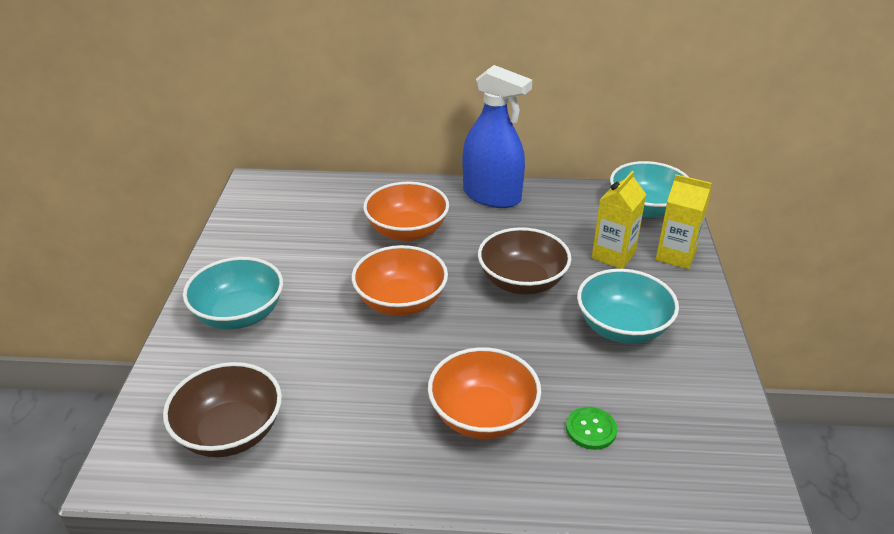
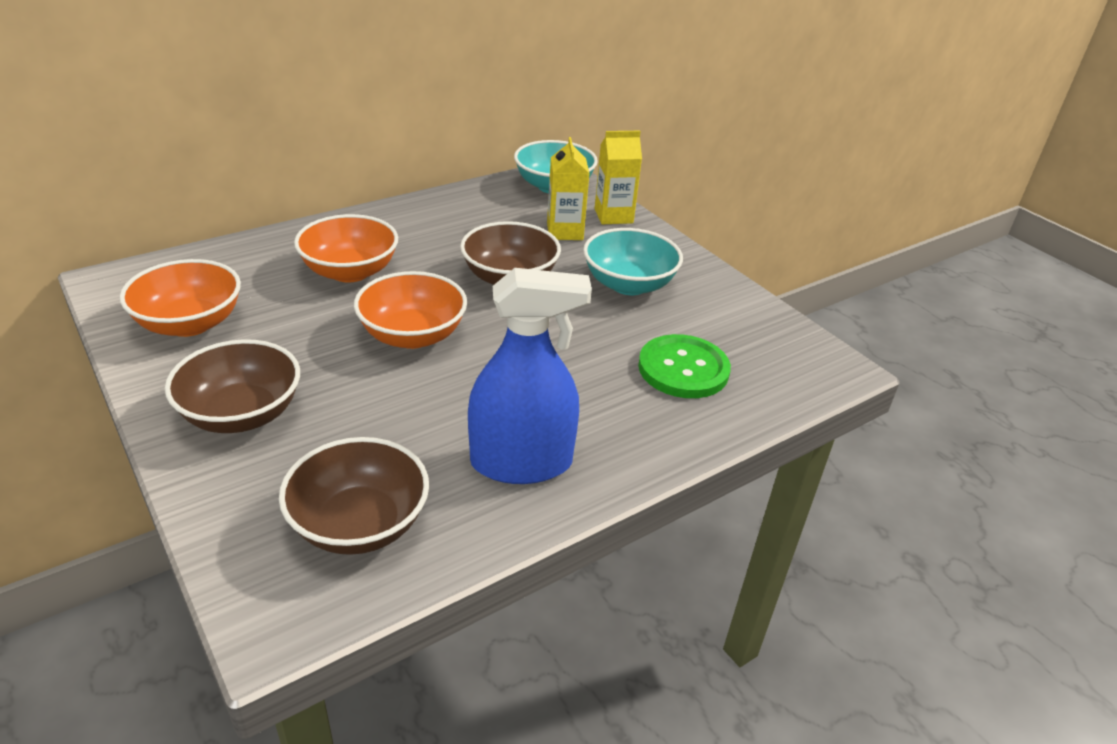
camera: 40 degrees left, 0 degrees up
turquoise bowl [183,257,283,330] -> brown bowl [165,339,300,433]
orange bowl [428,347,541,439] -> orange bowl moved to [120,259,241,337]
blue spray bottle [463,65,532,208] -> blue spray bottle moved to [468,268,592,484]
green button [566,407,617,450] -> green button [638,334,731,398], size x1.82

